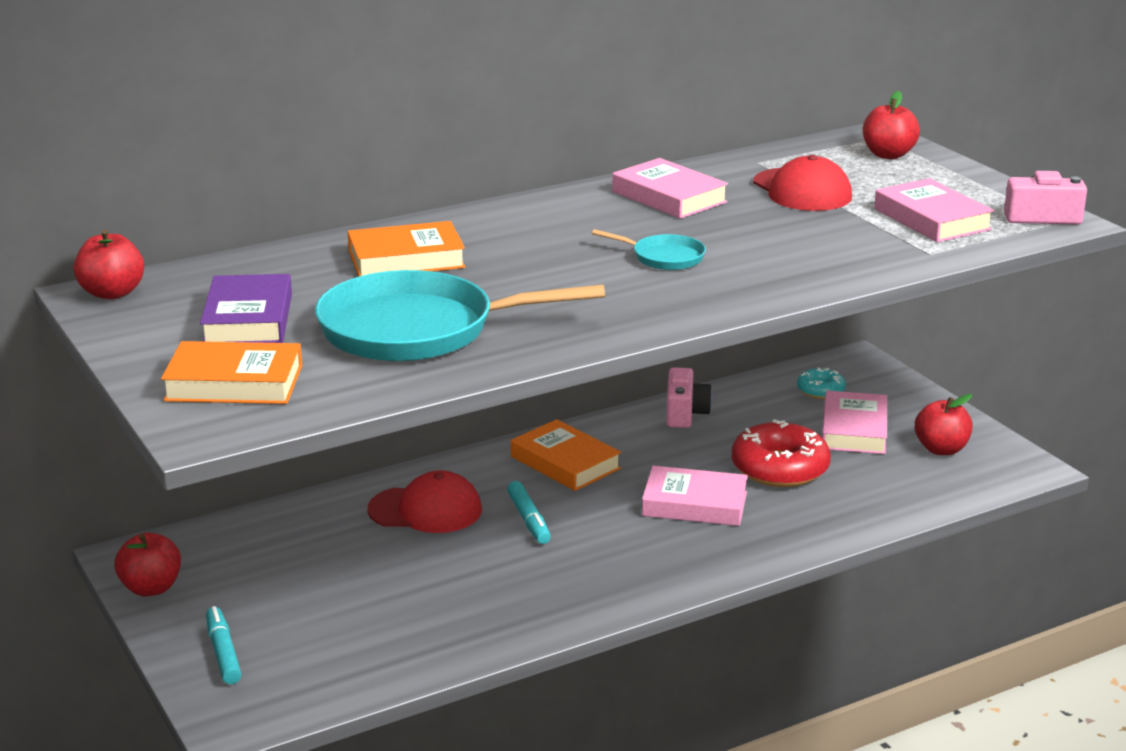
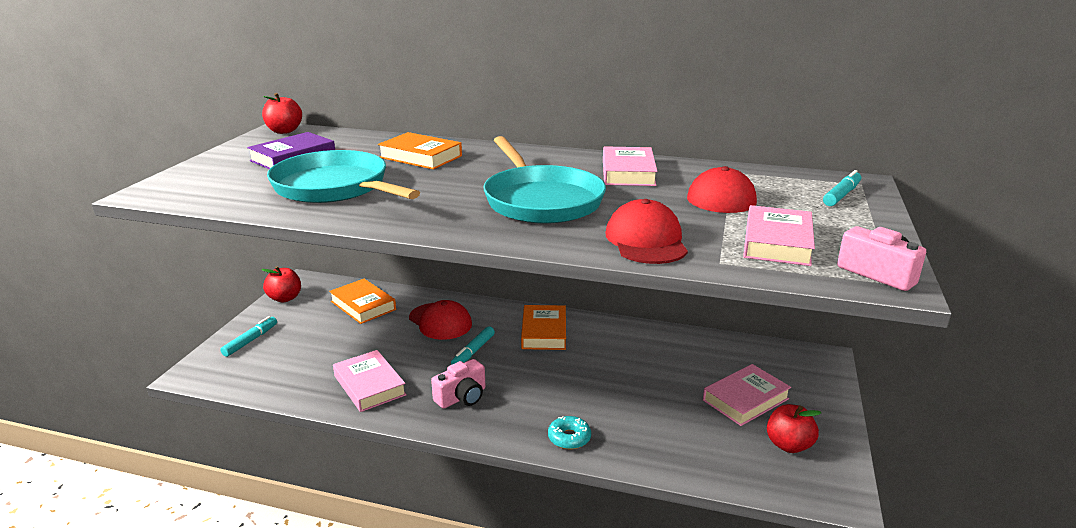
camera: 45 degrees right, 0 degrees up
orange book [161,341,302,404] -> orange book moved to [329,279,396,324]
turquoise pan [592,229,706,270] -> turquoise pan [483,136,606,224], size x2.22
pink book [642,466,748,526] -> pink book moved to [333,350,407,412]
pink camera [666,367,712,428] -> pink camera moved to [431,359,485,409]
red donut [732,419,831,487] -> none
turquoise donut [797,367,846,399] -> turquoise donut moved to [548,416,591,449]
red apple [863,91,920,159] -> turquoise marker [823,170,861,206]
none -> red cap [605,199,688,264]

